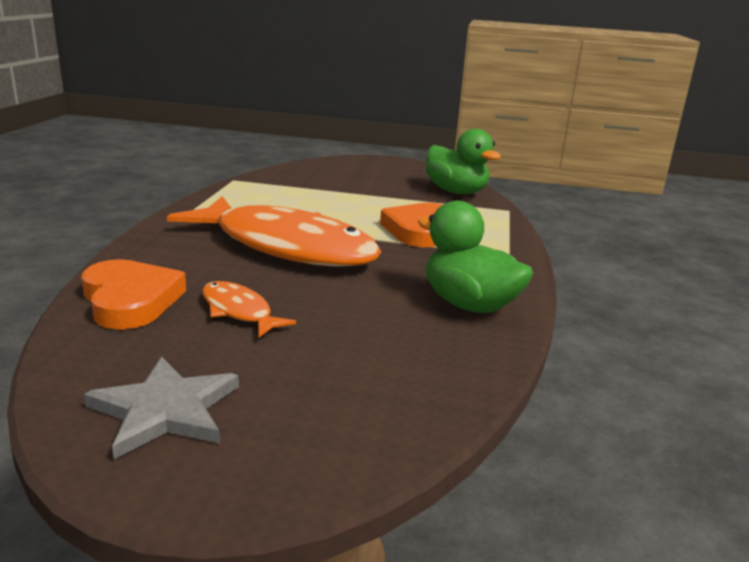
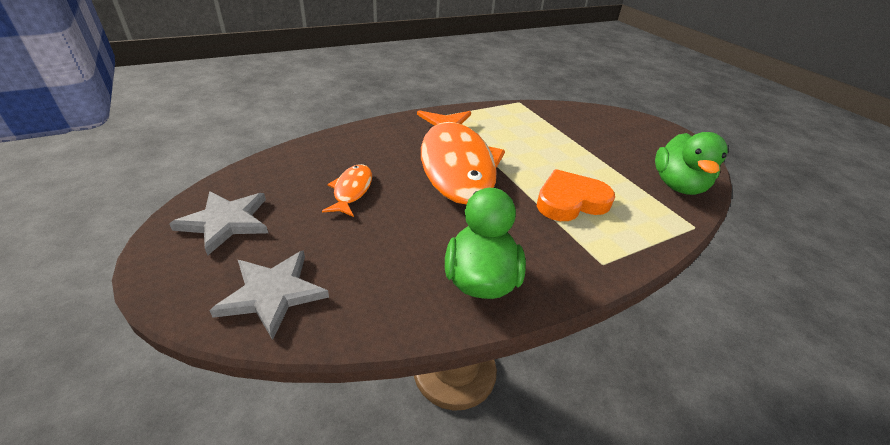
camera: 50 degrees right, 15 degrees up
orange heart [81,259,186,330] -> none
none -> grey star [209,250,329,340]

